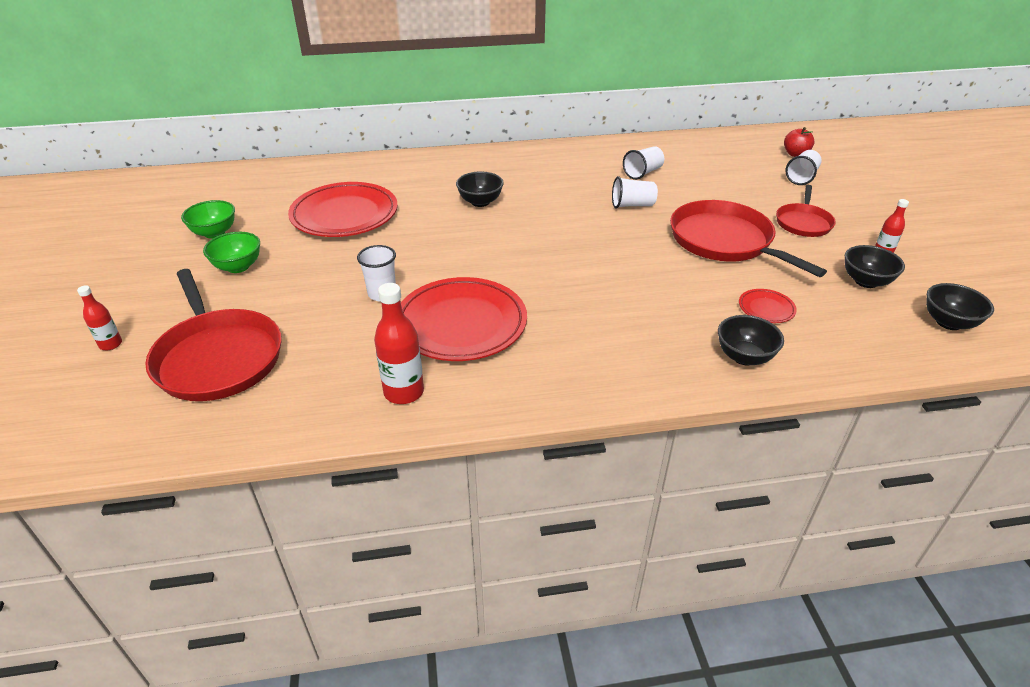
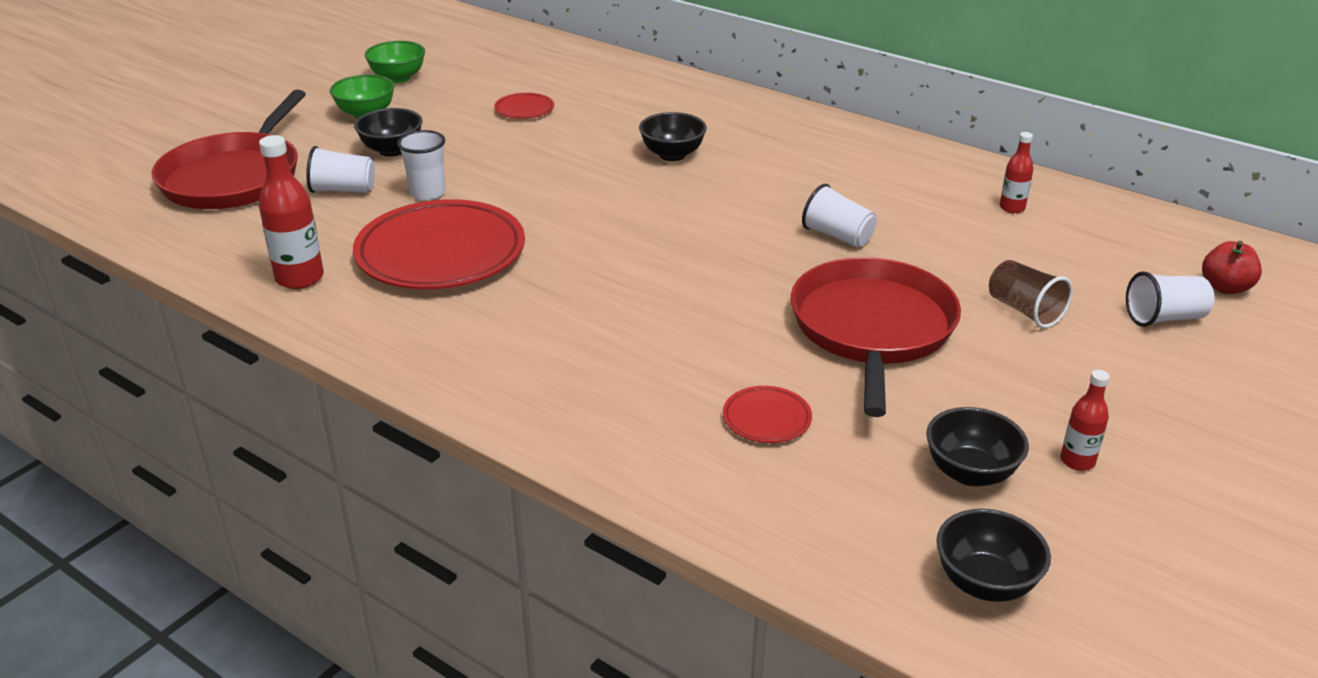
camera: 45 degrees right, 5 degrees down
red bottle [77,285,122,350] -> red bottle moved to [1000,132,1033,213]
red plate [288,182,398,237] -> red plate [494,93,554,119], size x0.43
white cup [623,146,664,180] -> white cup moved to [306,146,375,193]
black bowl [718,315,784,365] -> black bowl moved to [354,108,423,157]
red pan [776,185,836,237] -> none
none -> brown cup [989,260,1073,328]

